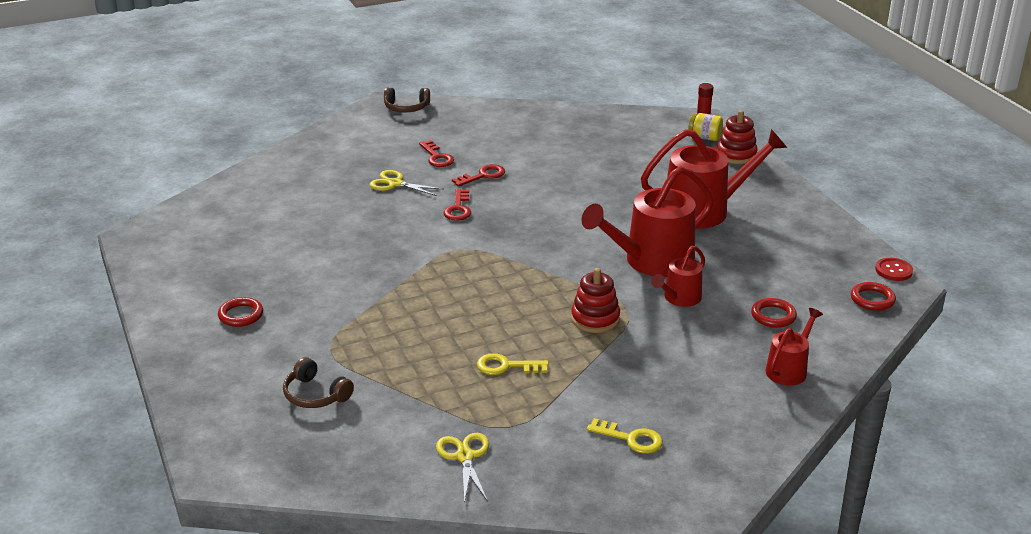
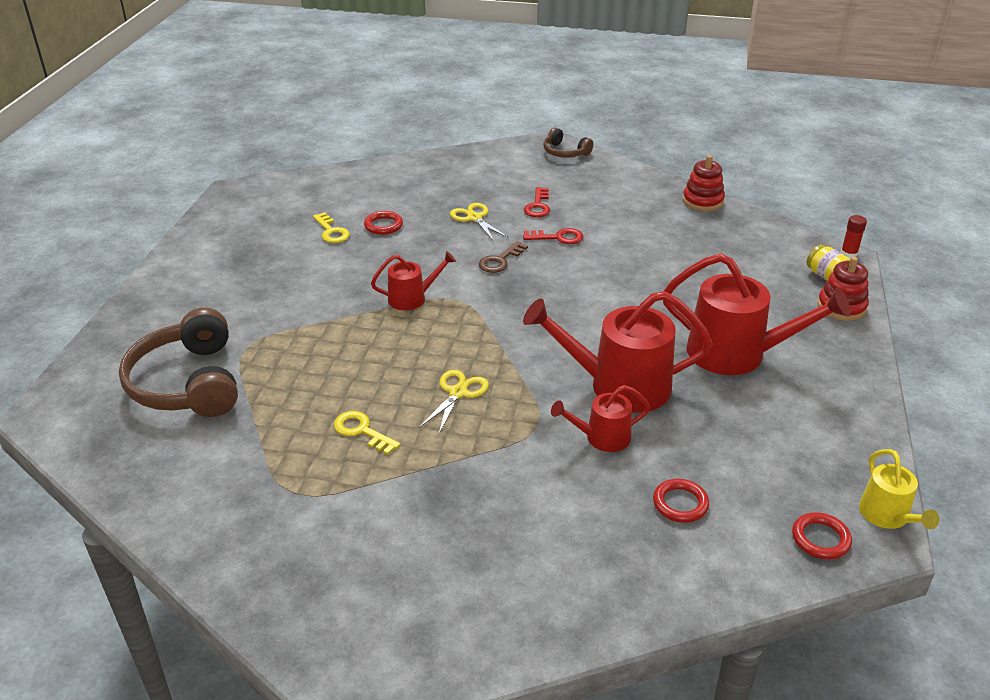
camera: 35 degrees right, 5 degrees up
red ring [218,297,263,327] -> red ring moved to [364,211,403,235]
brown headphones [283,357,354,408] -> brown headphones [119,308,238,417], size x1.96
yellow scissors [436,433,489,503] -> yellow scissors moved to [419,370,489,435]
red key [443,189,471,221] -> brown key [479,241,528,273]
red stacking toy [571,268,620,333] -> red stacking toy moved to [683,155,725,211]
yellow key [587,418,663,454] -> yellow key moved to [313,212,350,243]
red watering can [766,308,823,386] -> red watering can moved to [371,251,456,310]
red button [875,258,913,281] -> yellow watering can [859,449,940,529]

